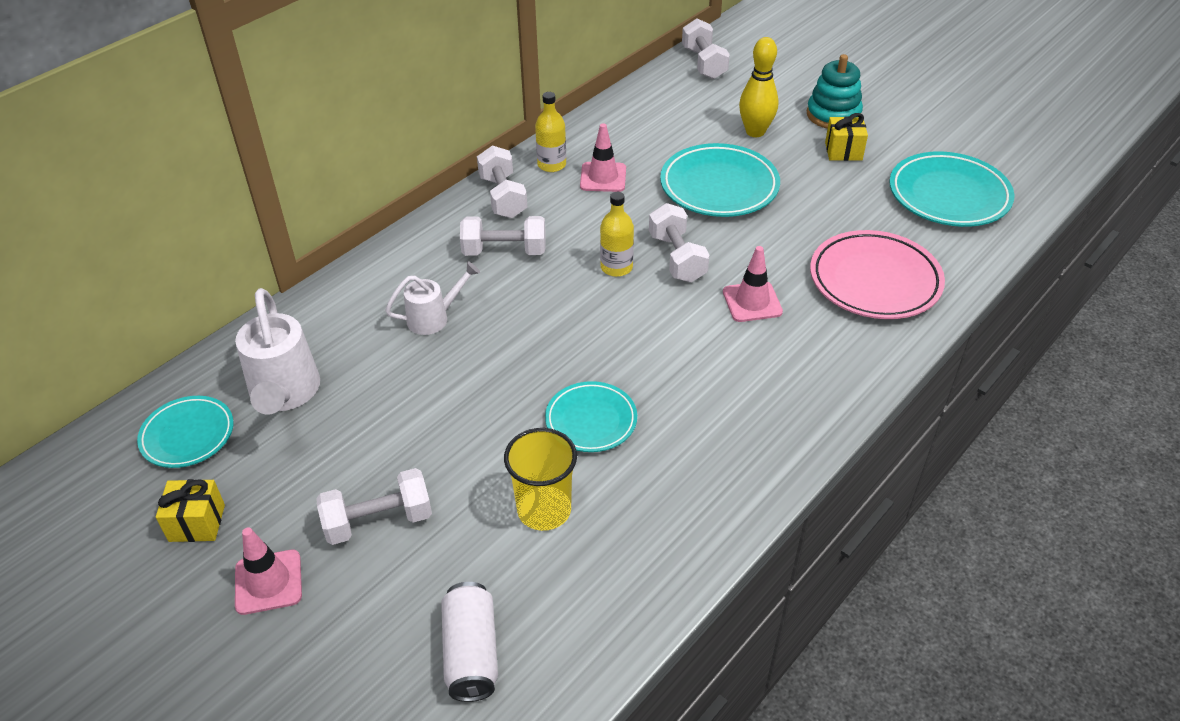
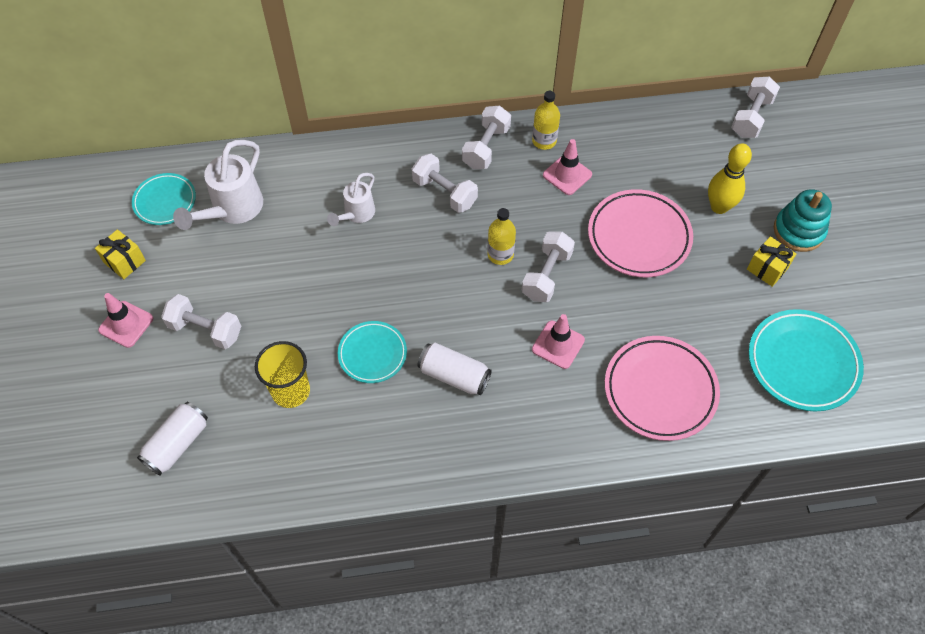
camera: 40 degrees right, 15 degrees up
white watering can [385,261,480,335] -> white watering can turned 105 degrees clockwise [327,173,375,226]
turquoise plate [660,143,780,217] -> pink plate [588,189,693,277]
none -> white can [418,343,492,395]

